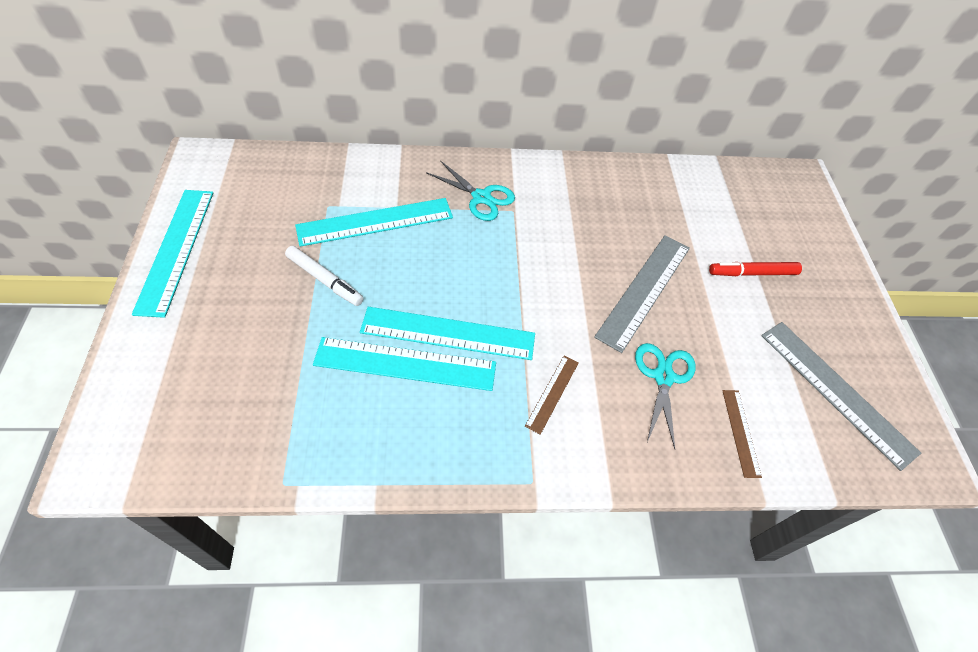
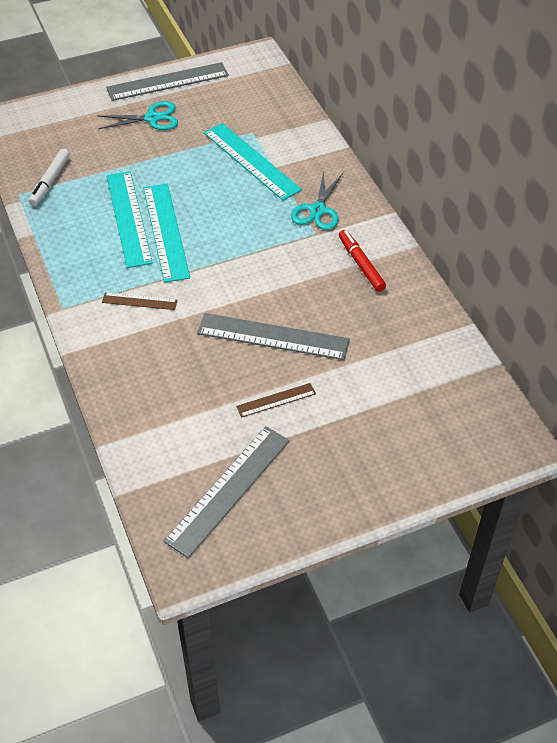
camera: 75 degrees right, 5 degrees down
turquoise ruler [132,190,213,318] -> grey ruler [106,62,229,101]
white marker [285,246,364,306] -> white marker moved to [29,149,70,206]
turquoise scissors [635,343,696,449] -> turquoise scissors moved to [98,101,178,130]
red marker [709,262,802,276] -> red marker moved to [339,230,386,292]
brown ruler [722,390,762,478] -> brown ruler moved to [236,383,316,418]

